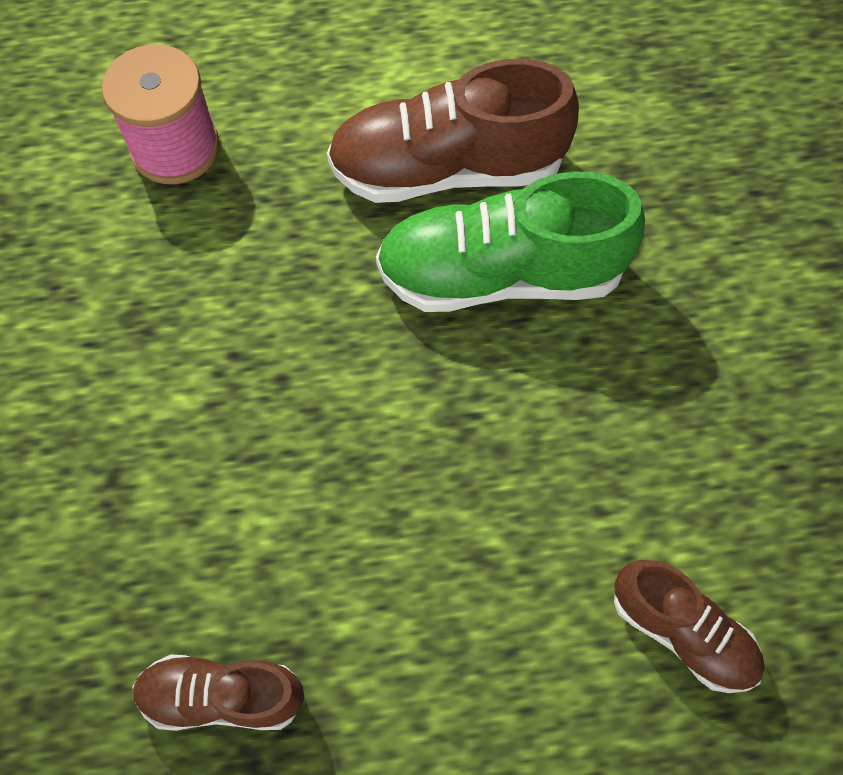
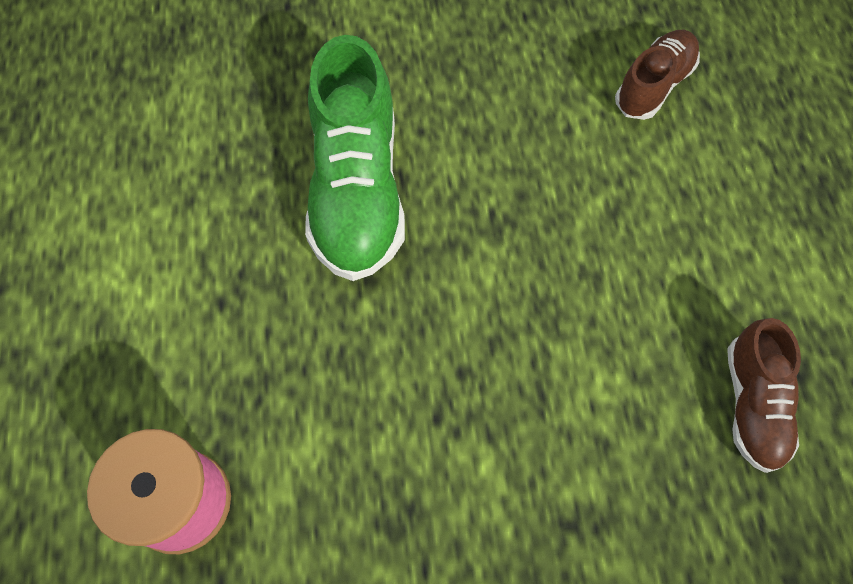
camera: 90 degrees left, 0 degrees up
brown shoe [327,59,579,203] -> none

